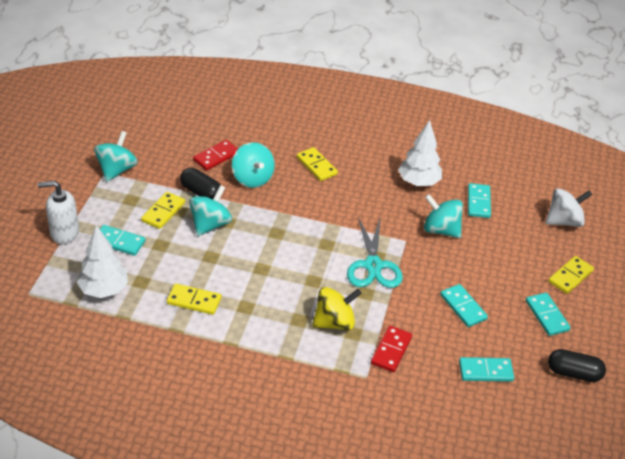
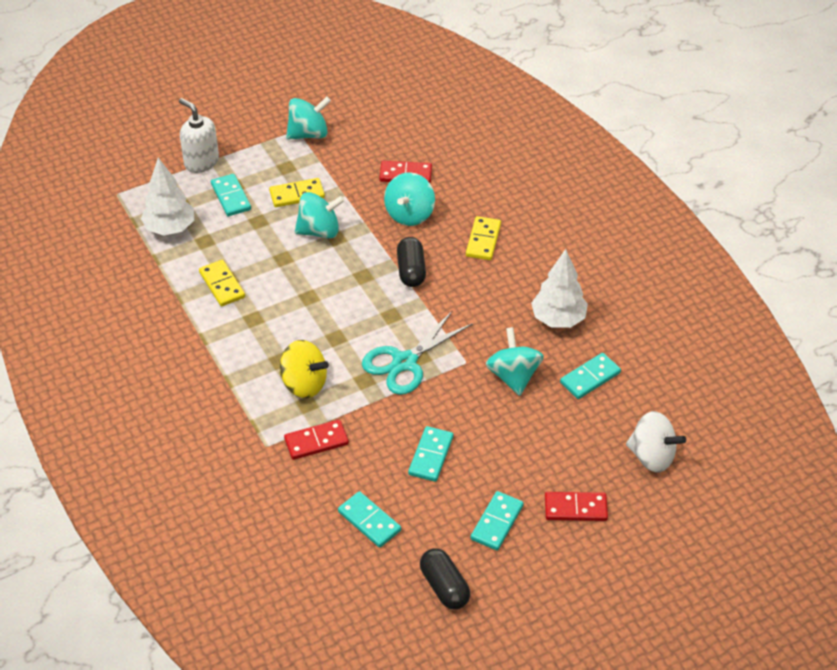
camera: 50 degrees right, 5 degrees up
black capsule [180,168,221,199] -> black capsule moved to [397,237,426,287]
yellow domino [548,256,594,294] -> red domino [545,492,608,521]

